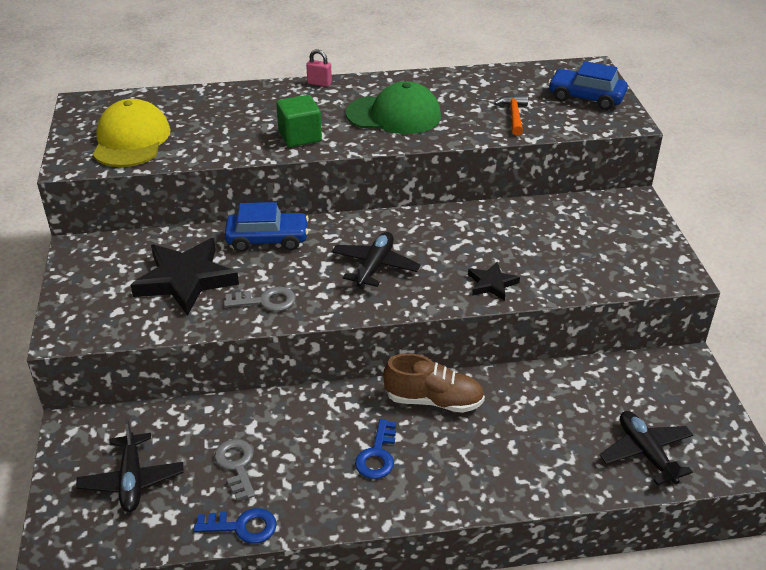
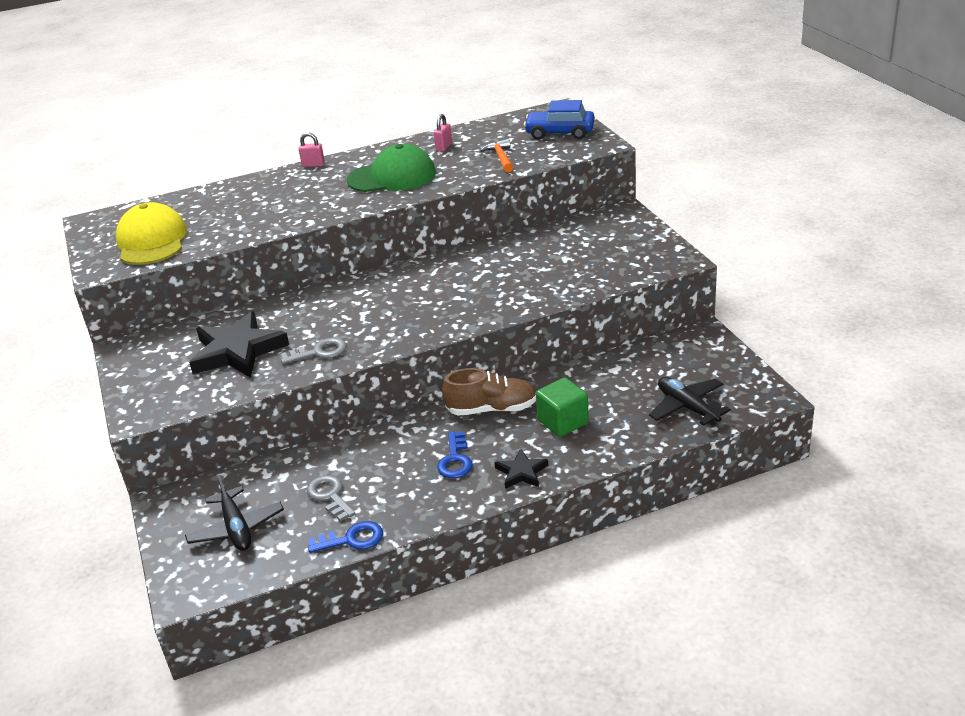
camera: 10 degrees left, 5 degrees down
blue car [225,202,309,252] -> none
green cube [276,95,322,147] -> green cube moved to [536,378,589,437]
black plane [332,232,421,289] -> none
black star [468,262,520,301] -> black star moved to [495,449,548,489]
none -> pink padlock [434,114,452,152]

